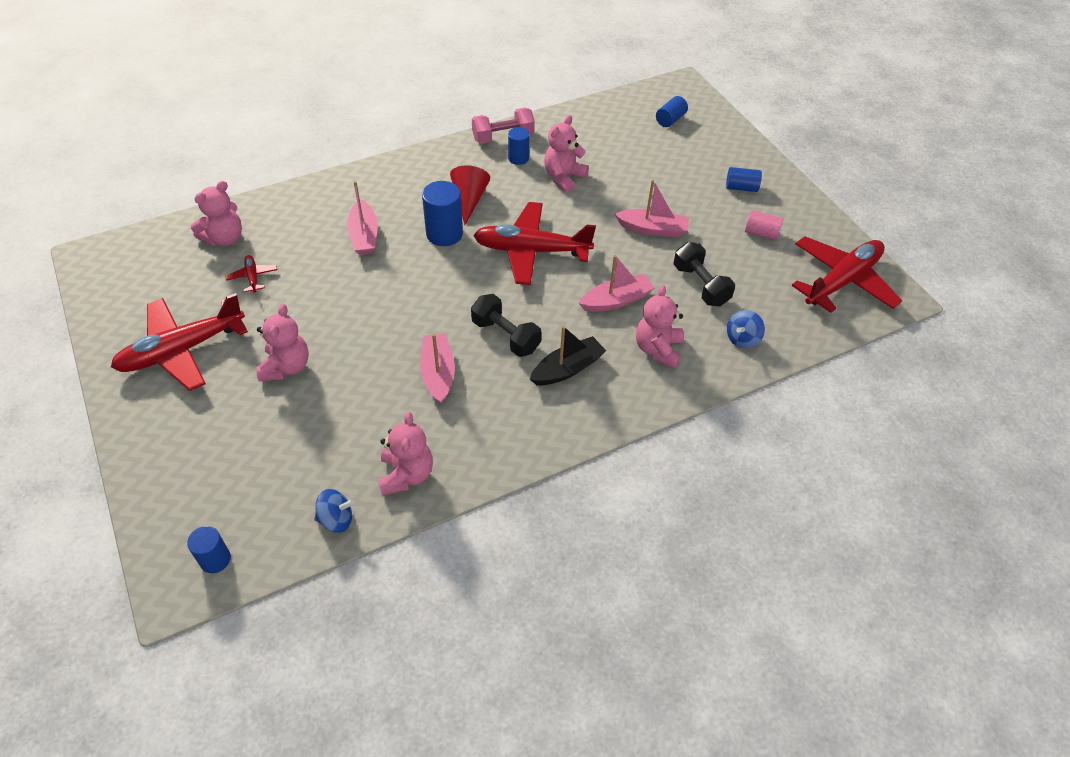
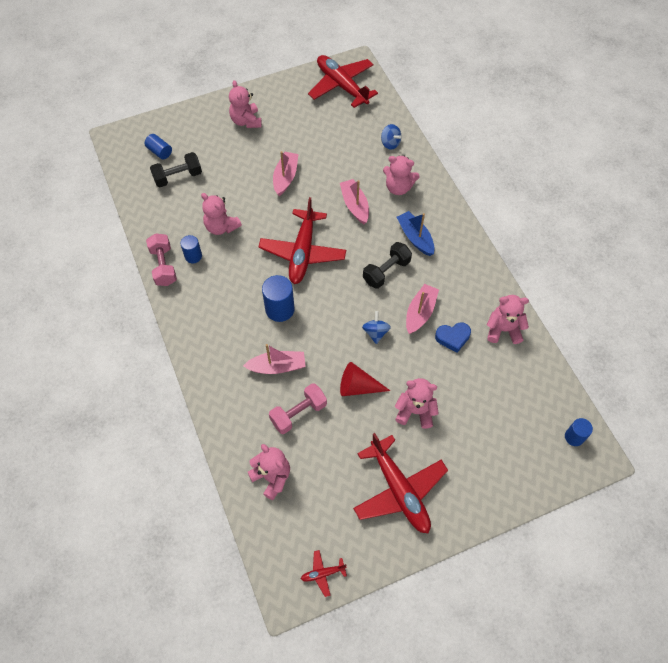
camera: 85 degrees left, 10 degrees up
red plane [225,255,277,293] -> red plane moved to [301,550,347,597]
blue spinning top [314,489,355,533] -> blue spinning top moved to [362,311,391,344]
pink boat [420,334,455,404] -> pink boat turned 120 degrees clockwise [406,284,439,334]
red cone [450,165,490,225] -> red cone moved to [340,362,390,396]
black boat [530,326,606,385] -> blue boat [397,211,435,256]
black dumbbell [674,242,735,306] -> black dumbbell moved to [150,152,202,187]
blue cylinder [726,167,762,192] -> pink teddy bear [229,80,262,128]
pink cylinder [745,210,783,240] -> none
none -> pink dumbbell [269,383,327,434]
none -> blue heart [435,322,471,353]

